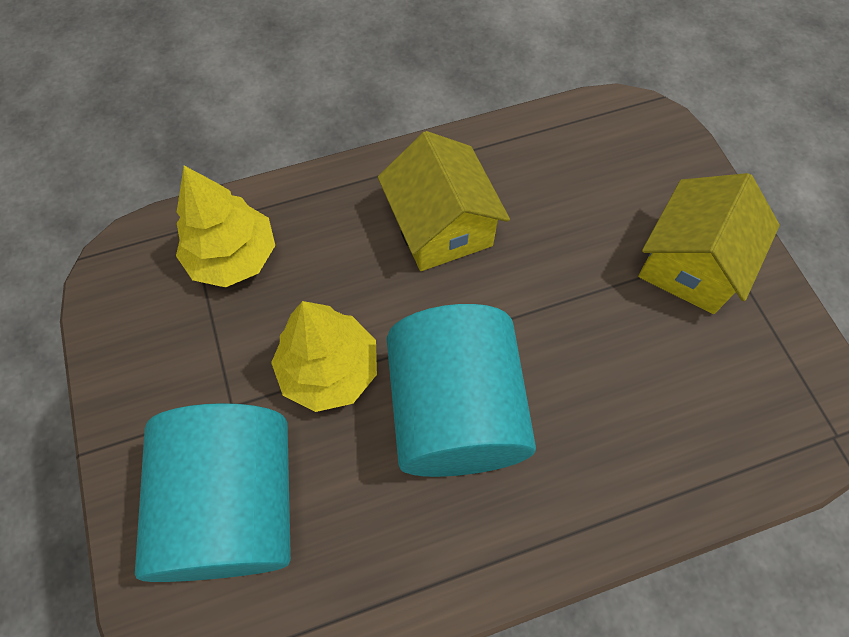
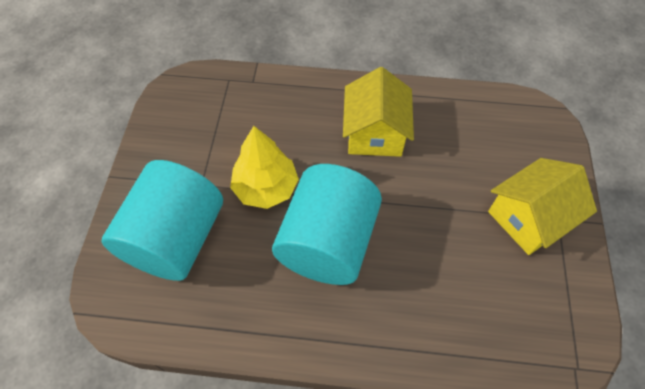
camera: 25 degrees right, 5 degrees down
yellow tree [176,166,275,287] -> none

